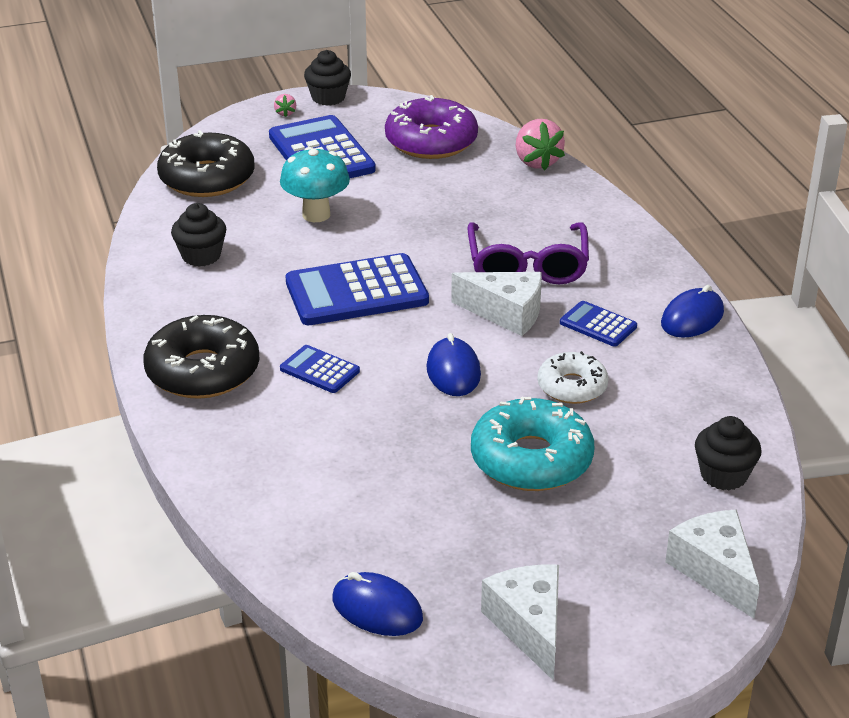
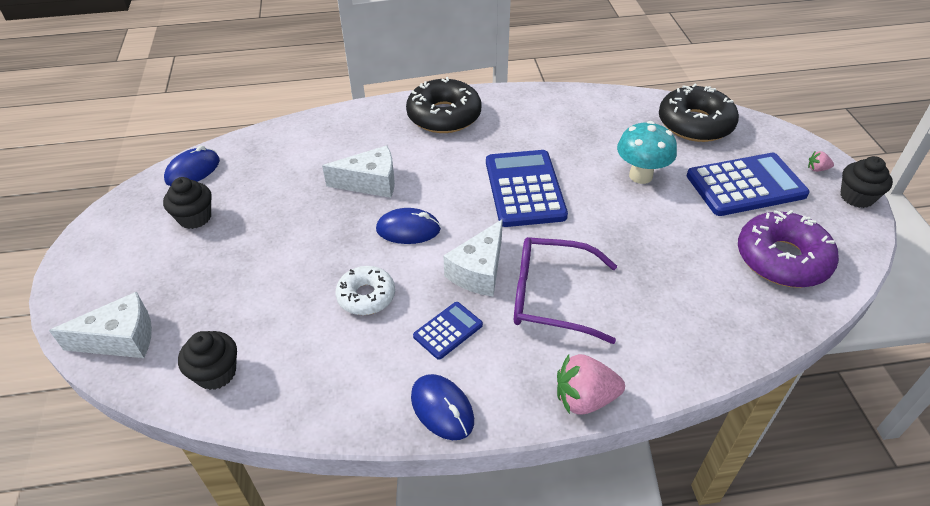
camera: 100 degrees right, 10 degrees up
black cupcake [171,203,226,267] -> black cupcake moved to [163,177,212,229]
blue calculator [280,345,360,393] -> none
turquoise donut [471,397,594,491] -> none
white cheese [481,564,559,681] -> white cheese moved to [322,145,395,198]
pink strawberry [515,119,565,171] -> pink strawberry moved to [557,354,625,415]

